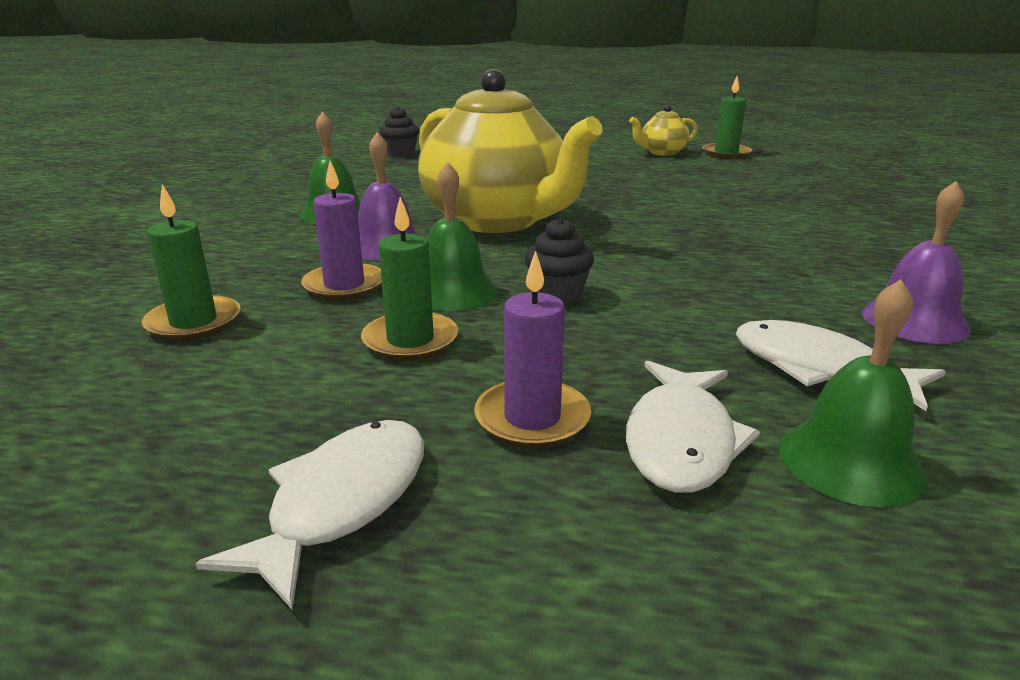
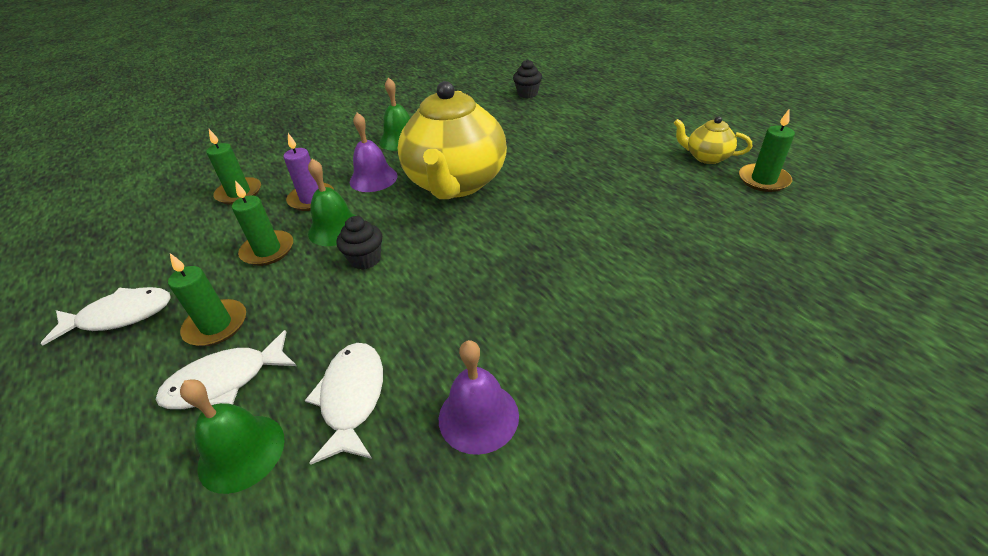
camera: 50 degrees right, 15 degrees up
purple candle [474,251,591,449] -> green candle [168,253,246,346]

